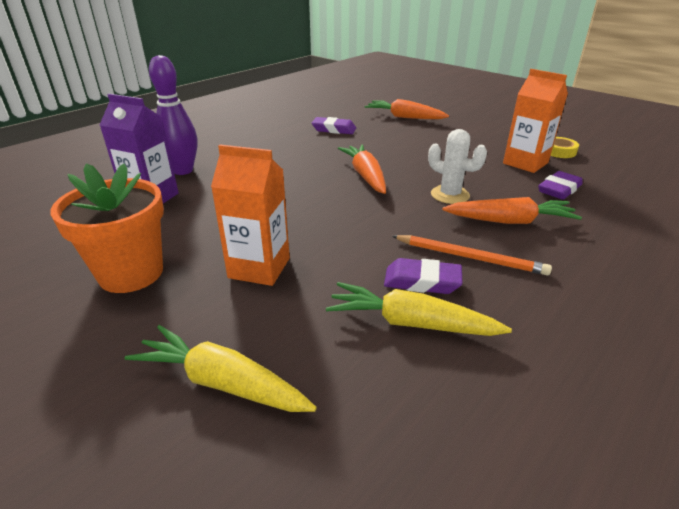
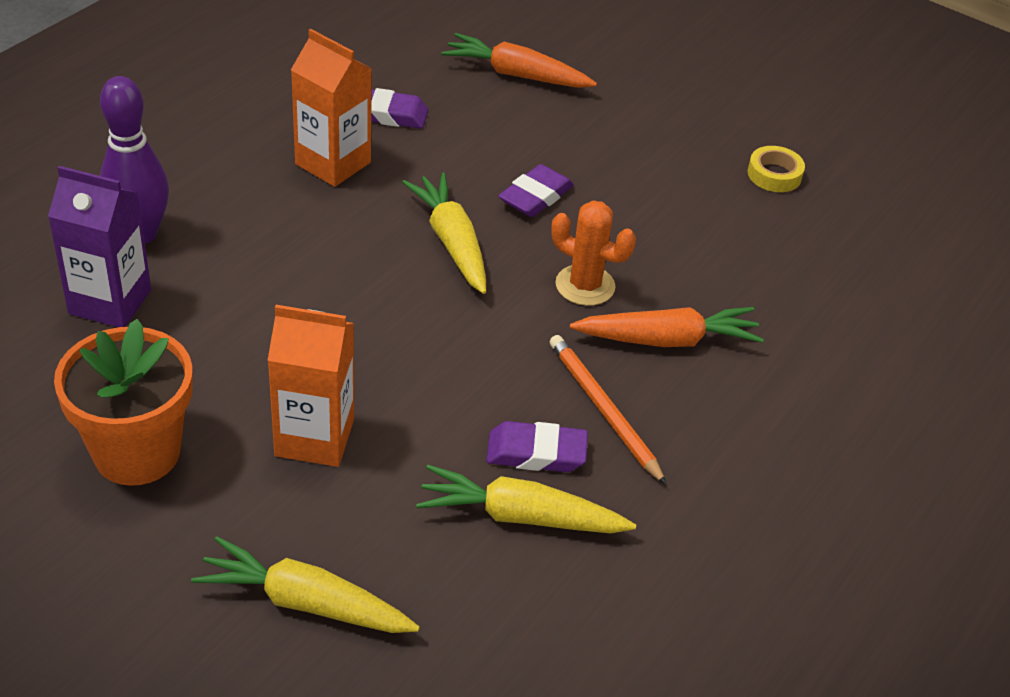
camera: 10 degrees left, 10 degrees up
orange carrot [338,145,386,194] -> yellow carrot [402,173,486,294]
orange pencil [392,235,552,275] -> orange pencil turned 135 degrees counterclockwise [550,335,667,485]
white cactus [428,129,487,204] -> orange cactus [551,200,636,306]
orange carton [503,69,568,173] -> orange carton moved to [291,29,372,187]
purple eraser [538,171,583,199] -> purple eraser moved to [498,164,574,217]

